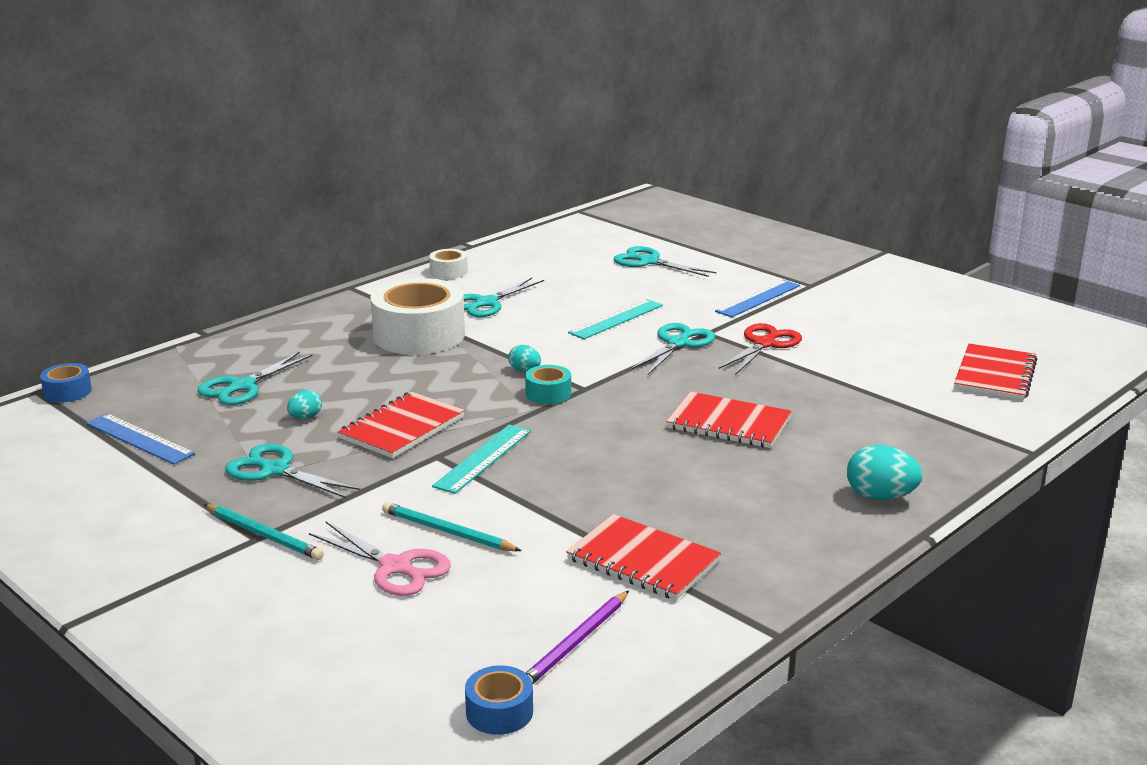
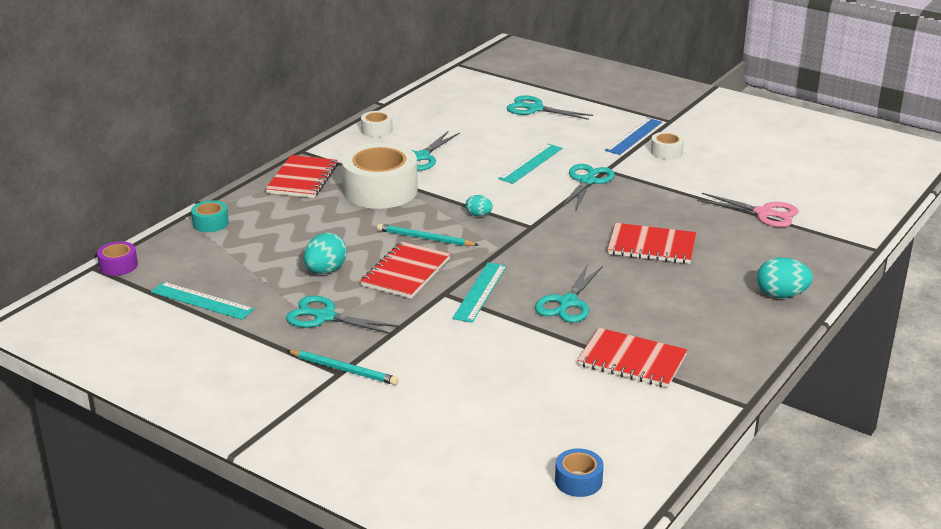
camera: 10 degrees left, 5 degrees up
blue tape [40,363,92,403] -> purple tape [97,241,138,276]
blue ruler [86,413,195,464] -> turquoise ruler [151,282,254,320]
turquoise scissors [197,351,313,405] -> turquoise scissors moved to [535,264,603,323]
turquoise egg [287,390,322,419] -> turquoise egg [304,233,347,274], size x1.71
pink scissors [309,522,451,596] -> pink scissors moved to [697,193,799,227]
turquoise pencil [382,502,522,551] -> turquoise pencil moved to [377,224,478,246]
turquoise tape [525,365,571,404] -> turquoise tape moved to [191,200,229,232]
purple pencil [526,591,629,684] -> none
red scissors [718,323,802,375] -> none
red notebook [954,343,1037,400] -> red notebook moved to [266,155,338,198]
none -> white tape [651,132,684,160]

